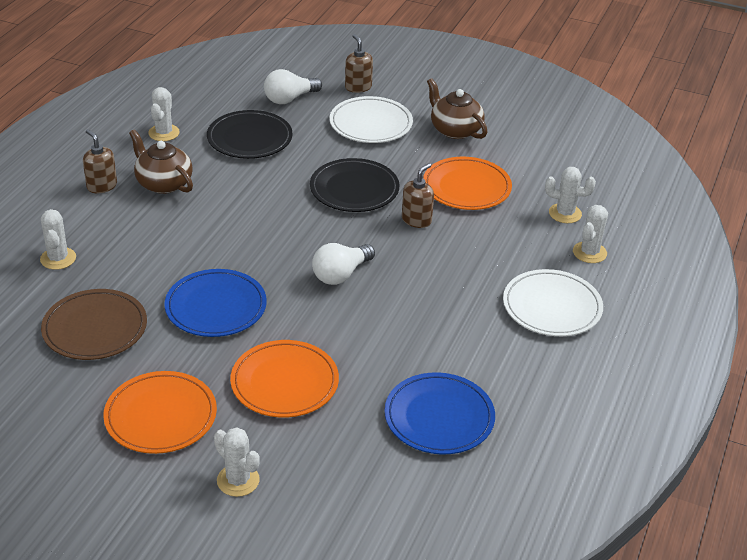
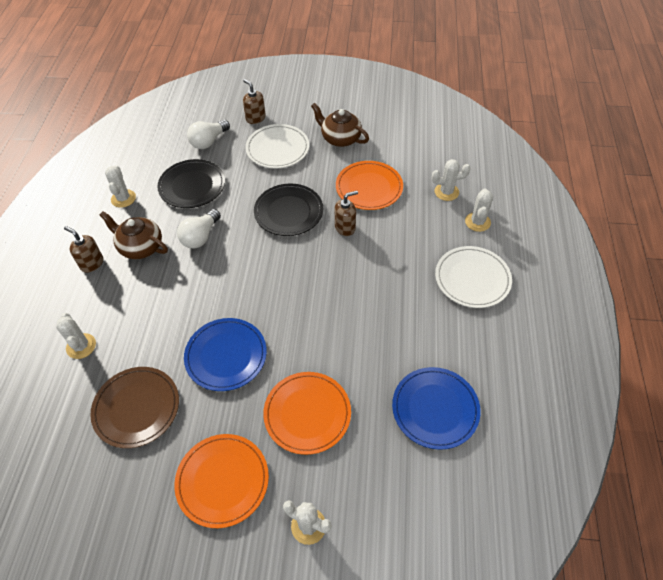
camera: 15 degrees left, 15 degrees up
white light bulb [312,243,375,285] -> white light bulb moved to [177,209,221,249]
brown soap dispenser [402,163,434,228] -> brown soap dispenser turned 45 degrees clockwise [335,191,358,236]

